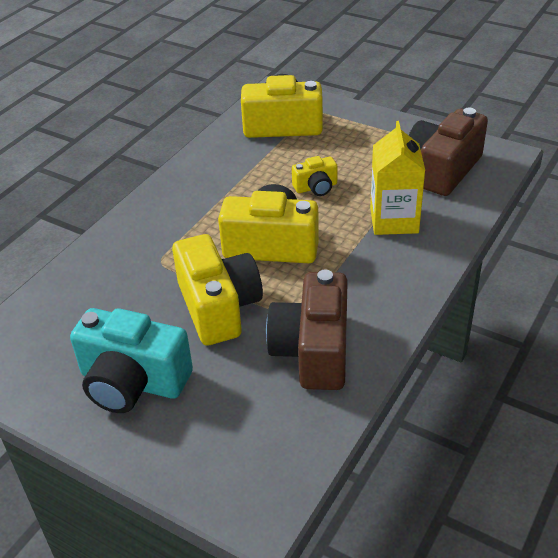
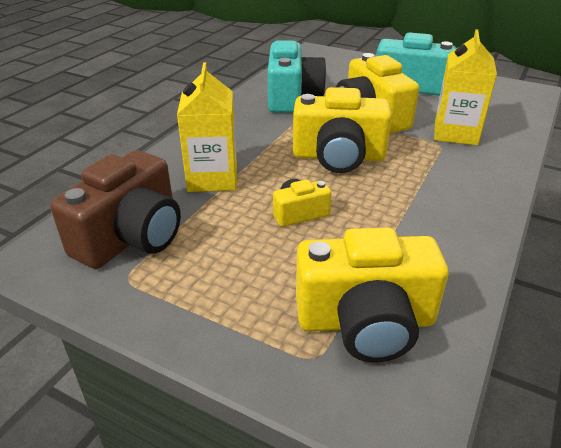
camera: 175 degrees right, 5 degrees down
brown camera [266,270,348,390] -> turquoise camera [267,40,327,113]
none -> yellow carton [434,29,497,145]

